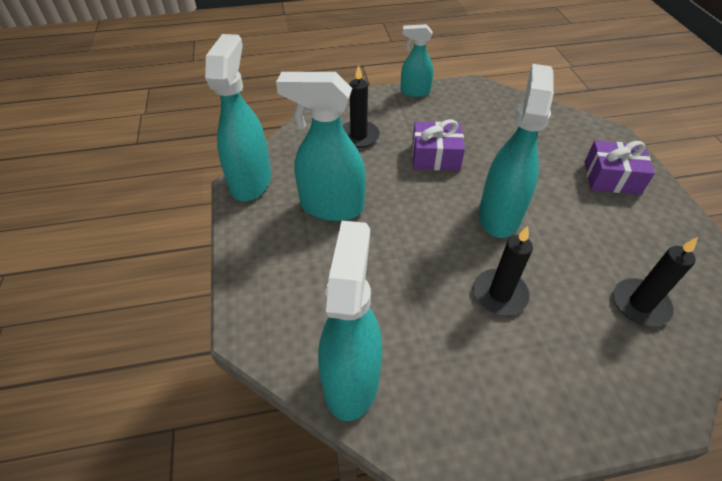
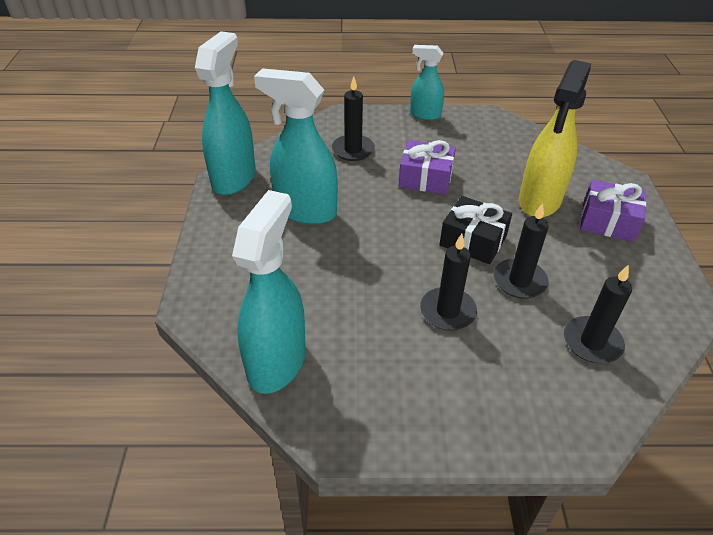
camera: 10 degrees right, 5 degrees down
turquoise spray bottle [479,64,554,238] -> black gift [440,196,512,264]
none -> black candle [494,203,549,299]
none -> yellow spray bottle [519,60,591,217]

